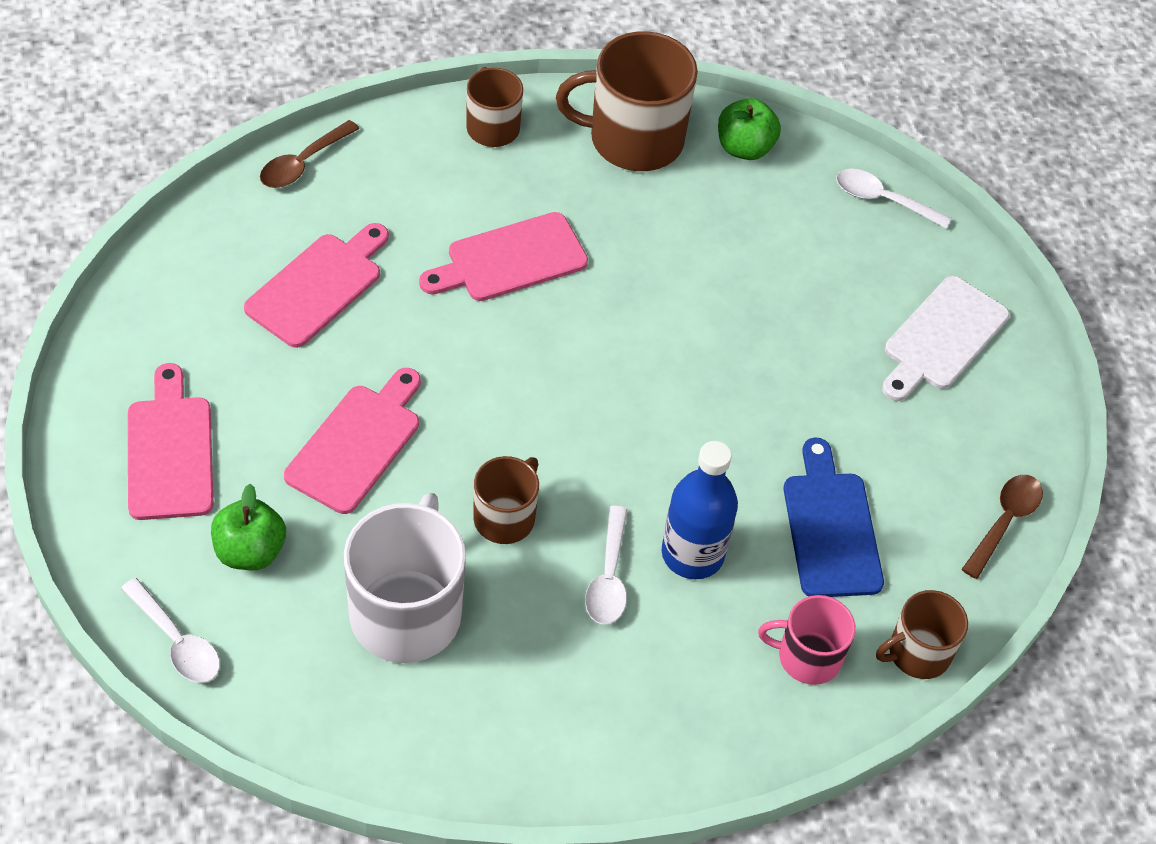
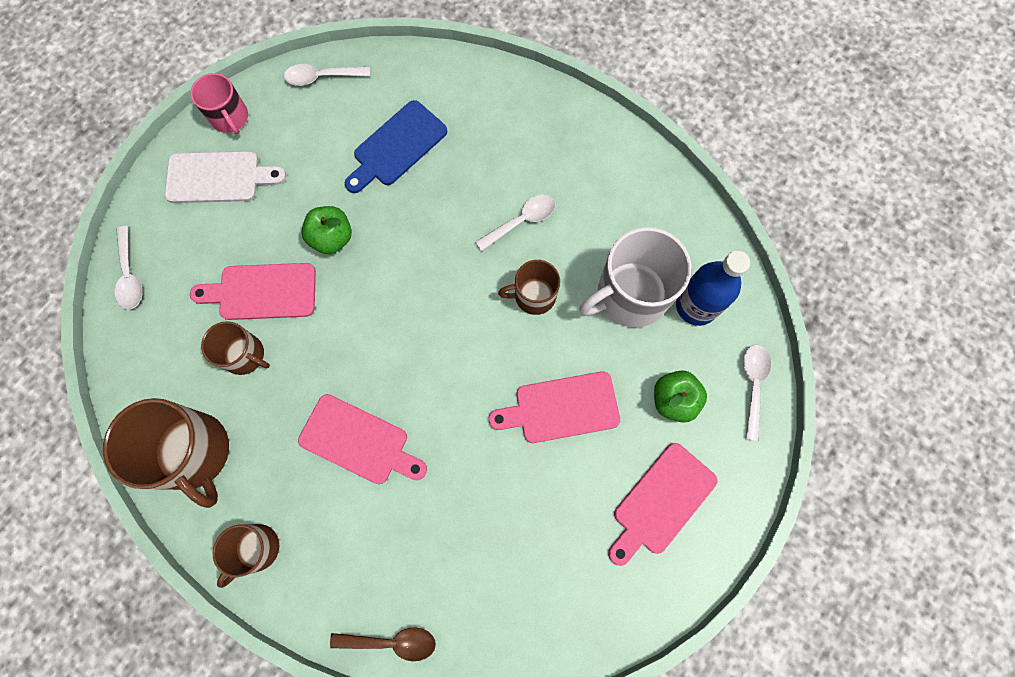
camera: 125 degrees left, 20 degrees up
pink cutting board [244,223,389,348] -> pink cutting board moved to [190,263,316,320]
blue bottle [662,441,738,579] -> blue bottle moved to [676,251,750,326]
green apple [718,98,781,160] -> green apple moved to [302,206,352,254]
pink mug [758,595,856,685] -> pink mug moved to [190,73,248,134]
brown mug [876,590,968,679] -> brown mug moved to [201,321,270,375]
brown spoon [961,475,1043,579] -> white spoon [284,64,370,86]

